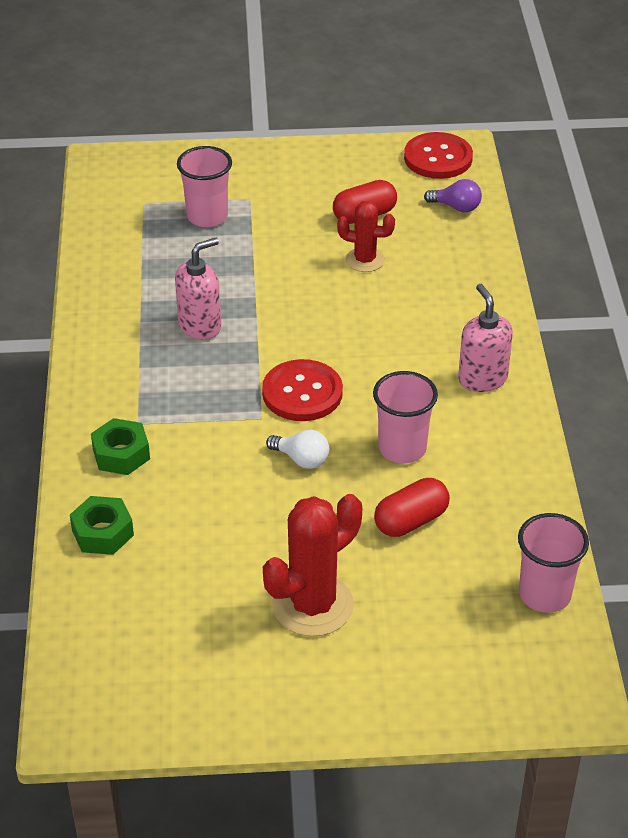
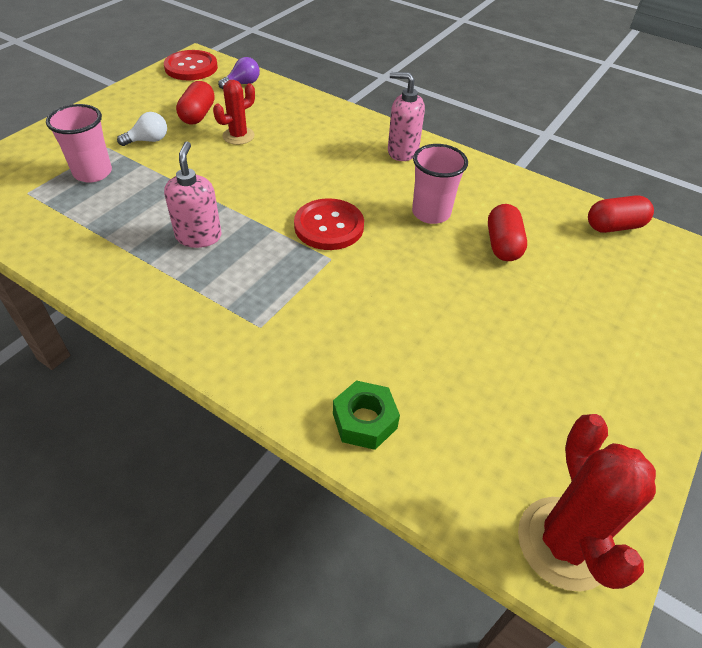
camera: 55 degrees left, 5 degrees up
green nut [91,418,150,475] -> none
red cactus [263,494,362,636] -> red cactus moved to [518,414,656,592]
white light bulb [266,430,329,469] -> white light bulb moved to [117,112,167,146]
pink cup [518,513,589,613] -> red capsule [588,195,654,233]

